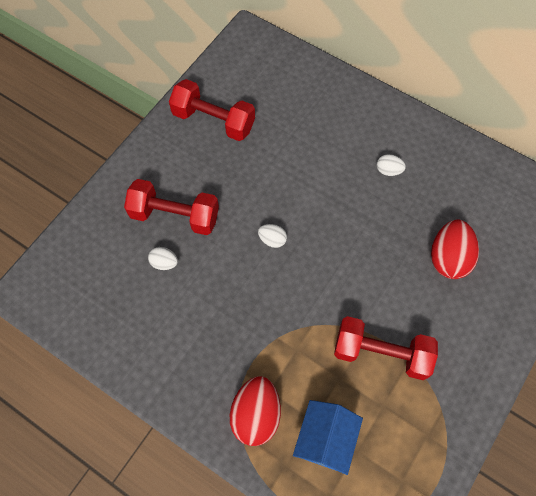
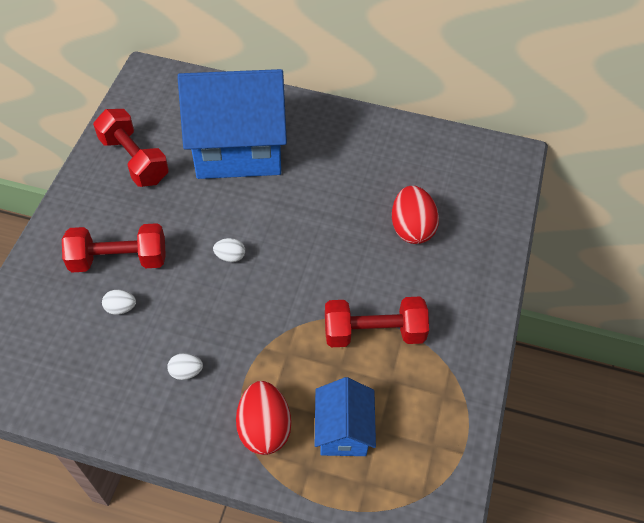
camera: 20 degrees left, 10 degrees down
red dumbbell [169,79,255,141] -> red dumbbell turned 45 degrees clockwise [93,109,169,187]
white egg [377,154,406,176] -> white egg moved to [167,353,203,380]
none -> blue house [178,69,287,179]

